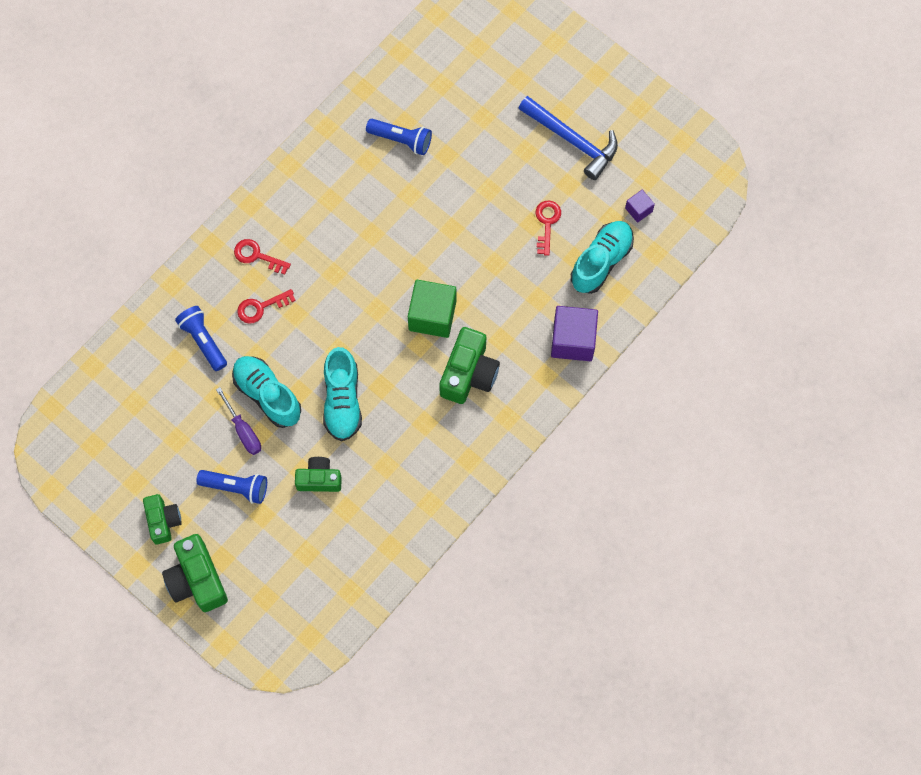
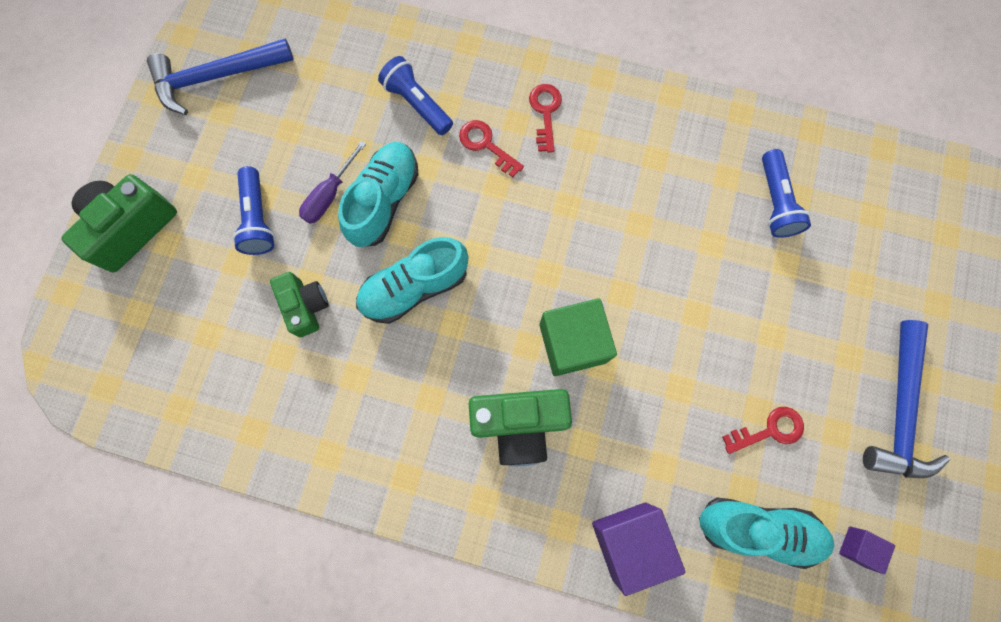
camera: 65 degrees right, 5 degrees up
green camera [143,494,182,544] -> none
blue flashlight [175,306,227,371] -> blue flashlight turned 75 degrees counterclockwise [378,56,453,135]
none -> blue hammer [147,39,293,115]

